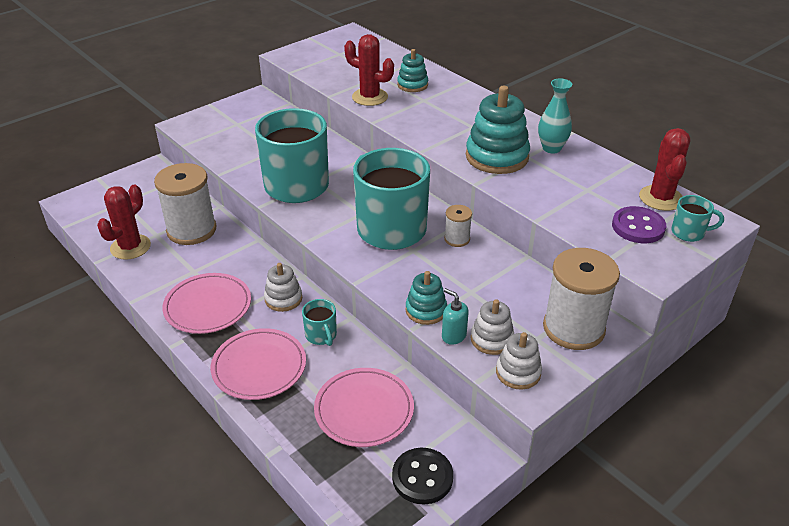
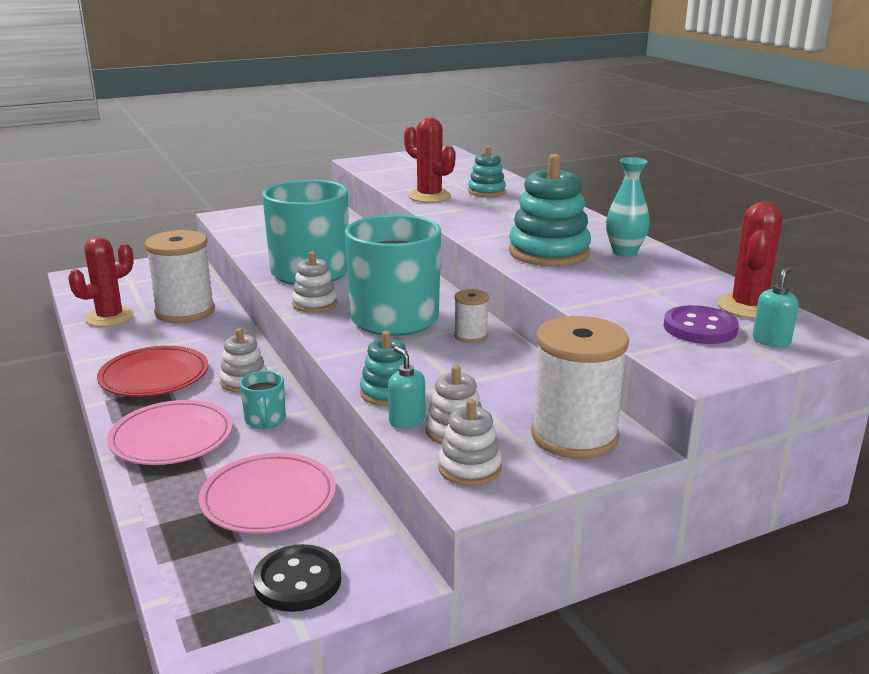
camera: 15 degrees right, 15 degrees down
pink plate [162,273,251,334] -> red plate [97,346,208,397]
turquoise mug [671,195,724,242] -> turquoise soap dispenser [753,267,798,347]
none -> white stacking toy [292,251,337,313]

